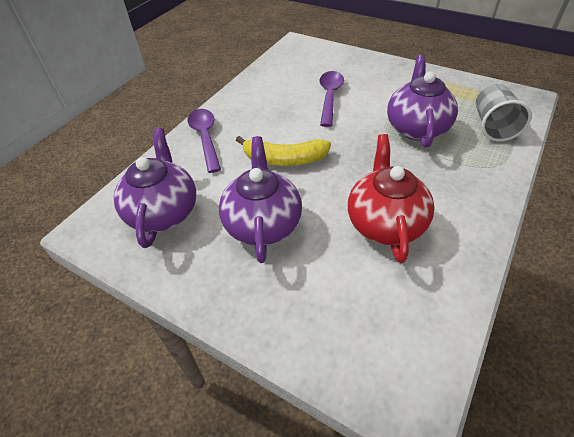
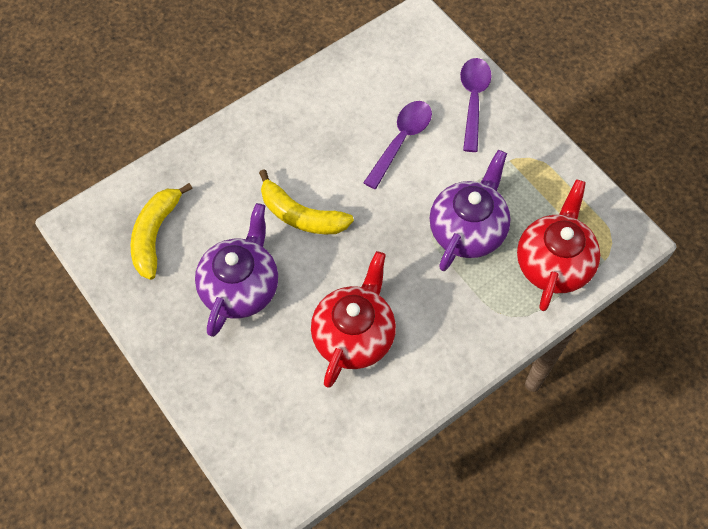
camera: 20 degrees right, 15 degrees up
purple teapot [114,128,196,248] -> yellow banana [130,183,193,280]
purple spoon [188,109,221,173] -> purple spoon moved to [460,58,492,152]
grey cup [475,84,532,141] -> red teapot [517,179,600,311]

